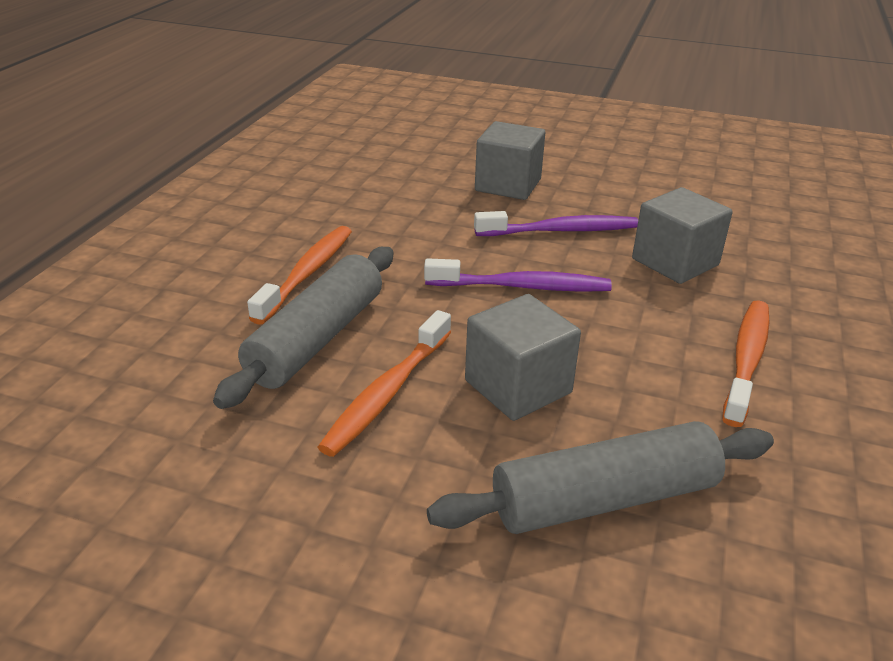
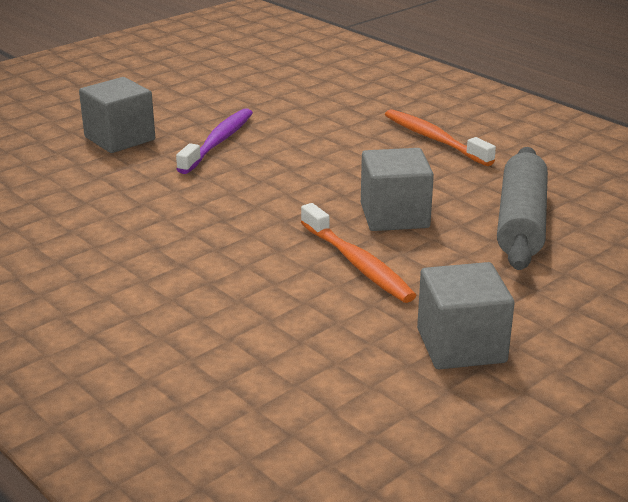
camera: 60 degrees left, 5 degrees down
grey rolling pin [213,247,393,409] -> none
orange toothbrush [247,226,352,325] -> none
purple toothbrush [424,258,612,292] -> none
grey cube [632,187,733,284] -> grey cube moved to [417,262,515,369]

